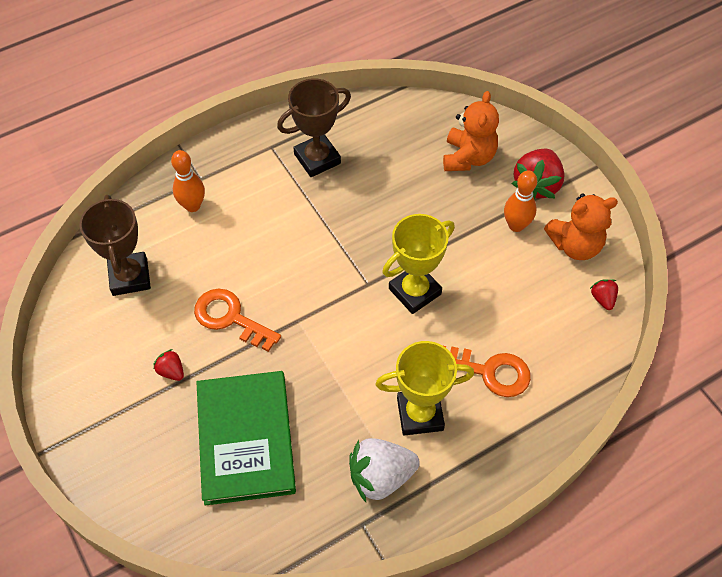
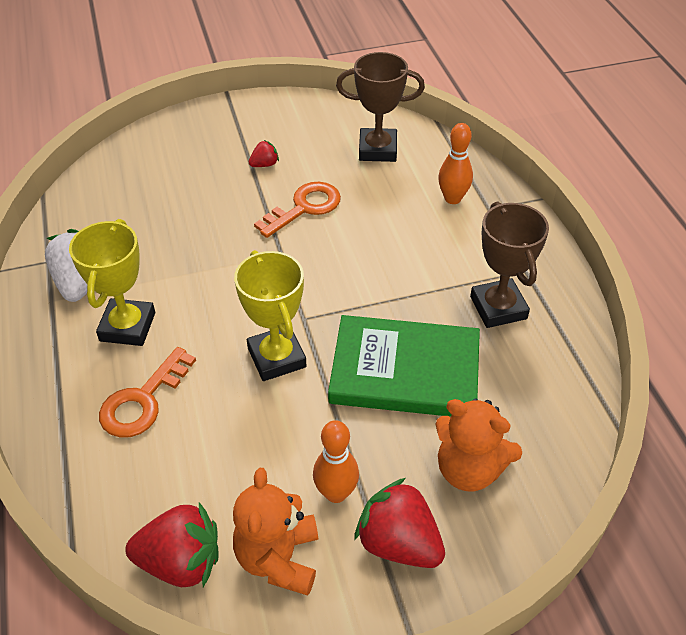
camera: 105 degrees right, 10 degrees down
green book [196,371,296,505] -> green book moved to [328,315,480,417]
red strawberry [590,279,618,310] -> red strawberry [125,502,219,587], size x2.03

